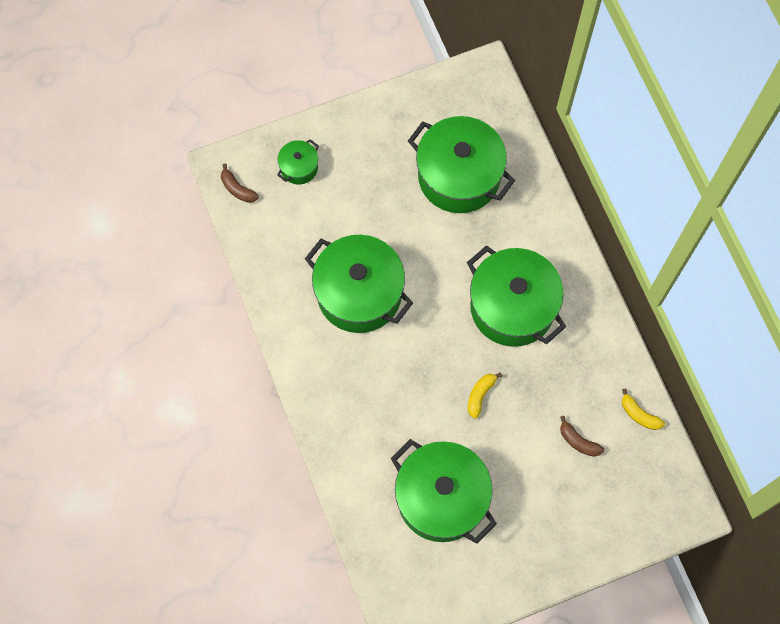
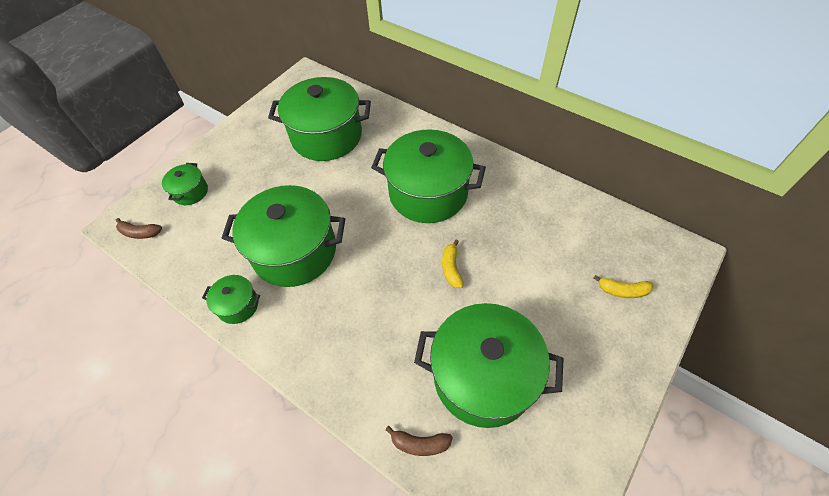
camera: 30 degrees left, 15 degrees down
brown banana [560,416,604,457] -> brown banana moved to [385,426,453,456]
yellow banana [622,388,665,430] -> yellow banana moved to [594,275,653,298]
none -> green pot [202,275,260,324]

